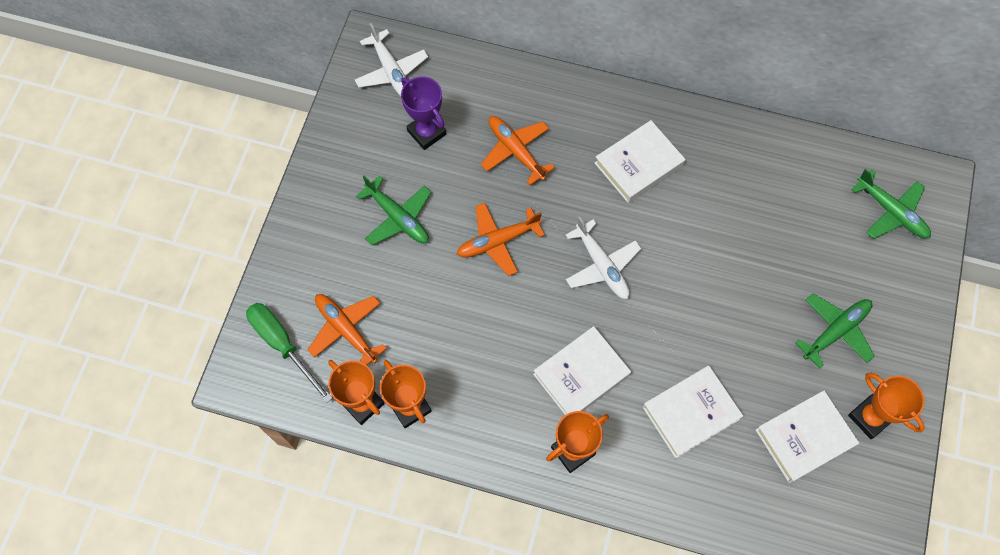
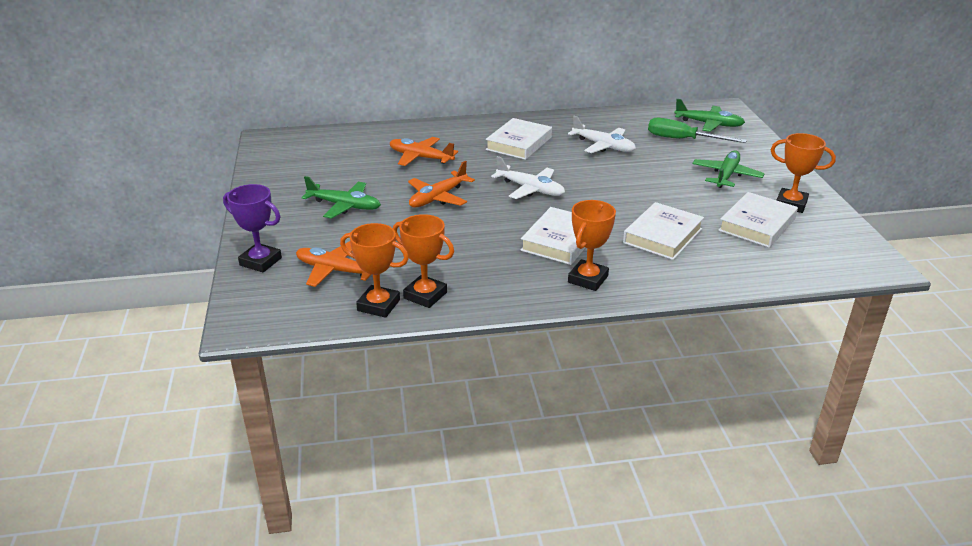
camera: 25 degrees left, 35 degrees down
green screwdriver [246,303,333,403] -> green screwdriver moved to [648,118,747,143]
white plane [355,23,428,96] -> white plane moved to [568,116,636,153]
purple trophy [401,76,447,150] -> purple trophy moved to [223,184,282,273]

